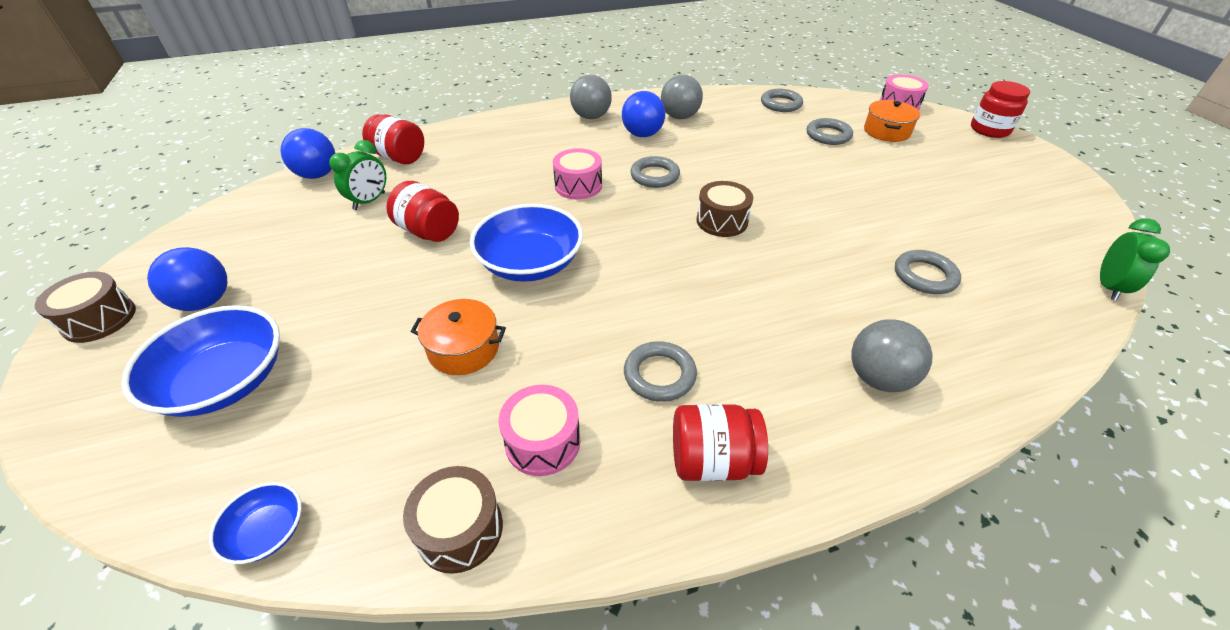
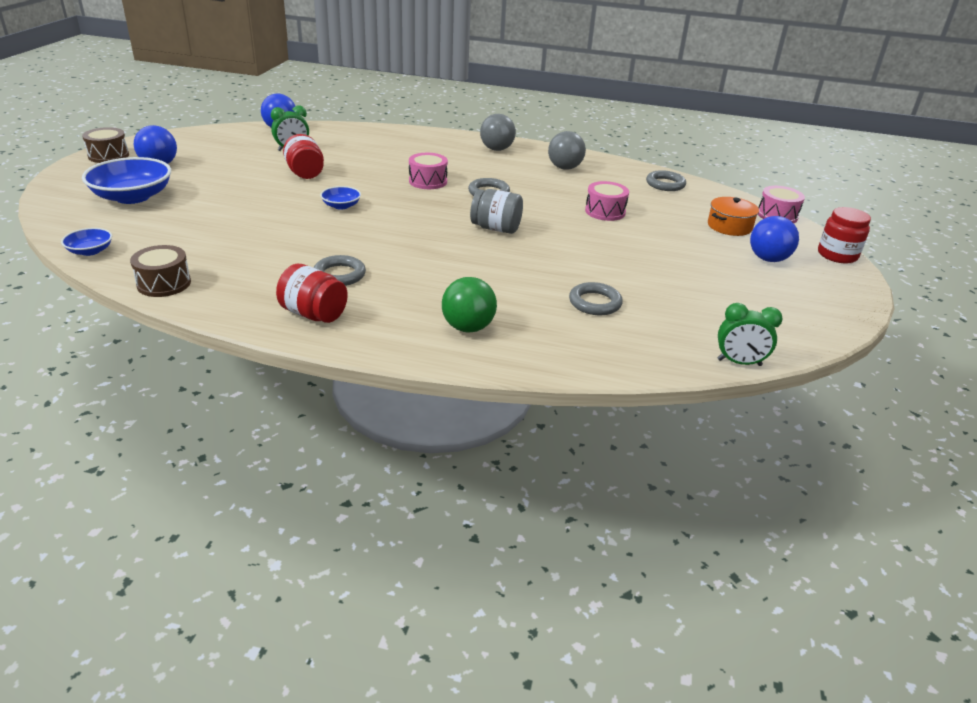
camera: 30 degrees right, 10 degrees down
red jar [362,114,424,164] -> none
orange pot [411,299,506,375] -> none
blue bowl [470,204,583,282] -> blue bowl [320,186,361,210], size x0.50
pink drum [499,385,580,476] -> pink drum moved to [585,181,629,221]
blue ball [622,91,665,137] -> blue ball moved to [750,216,799,262]
brown drum [696,181,753,237] -> grey jar [470,189,523,234]
grey ring [807,118,853,145] -> none
grey ball [852,319,933,392] -> green ball [442,277,497,332]
green clock [1100,218,1170,301] -> green clock turned 45 degrees clockwise [718,303,783,366]

